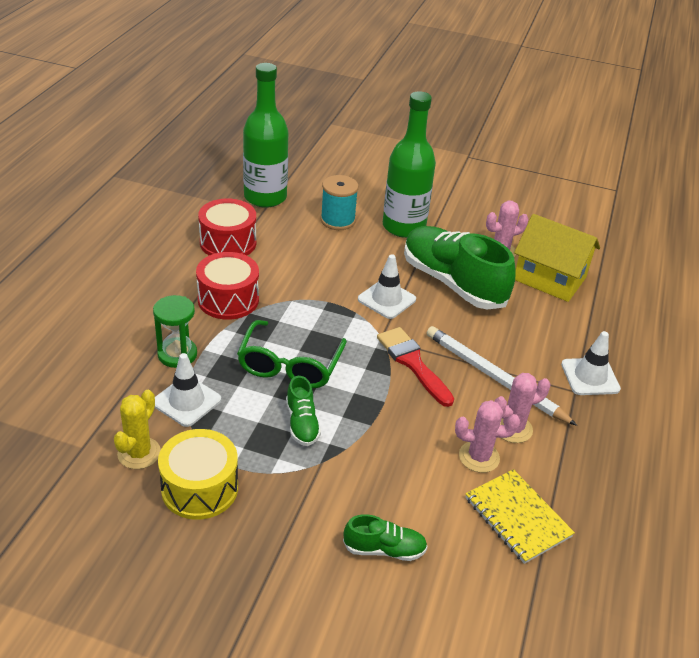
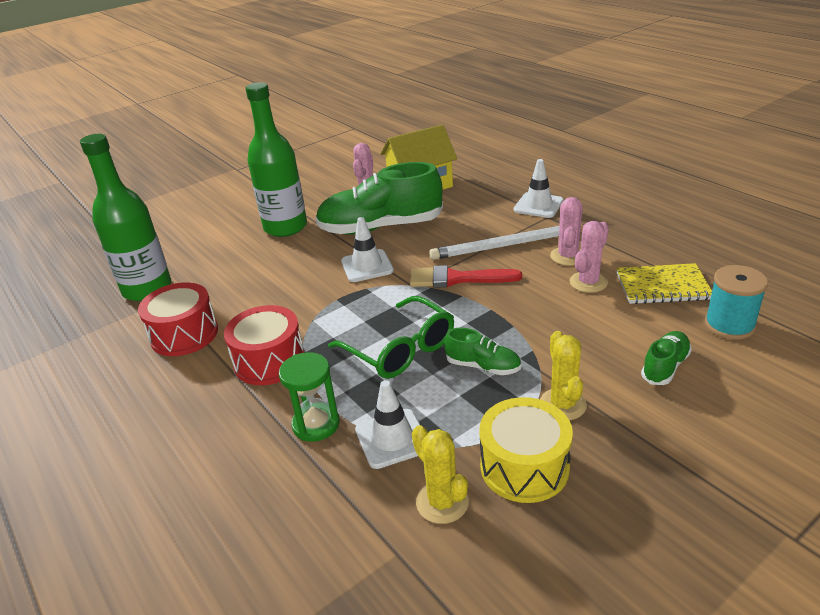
camera: 50 degrees left, 5 degrees down
turquoise spool [321,175,359,230] -> turquoise spool moved to [705,265,768,340]
none -> yellow cactus [540,331,587,420]

